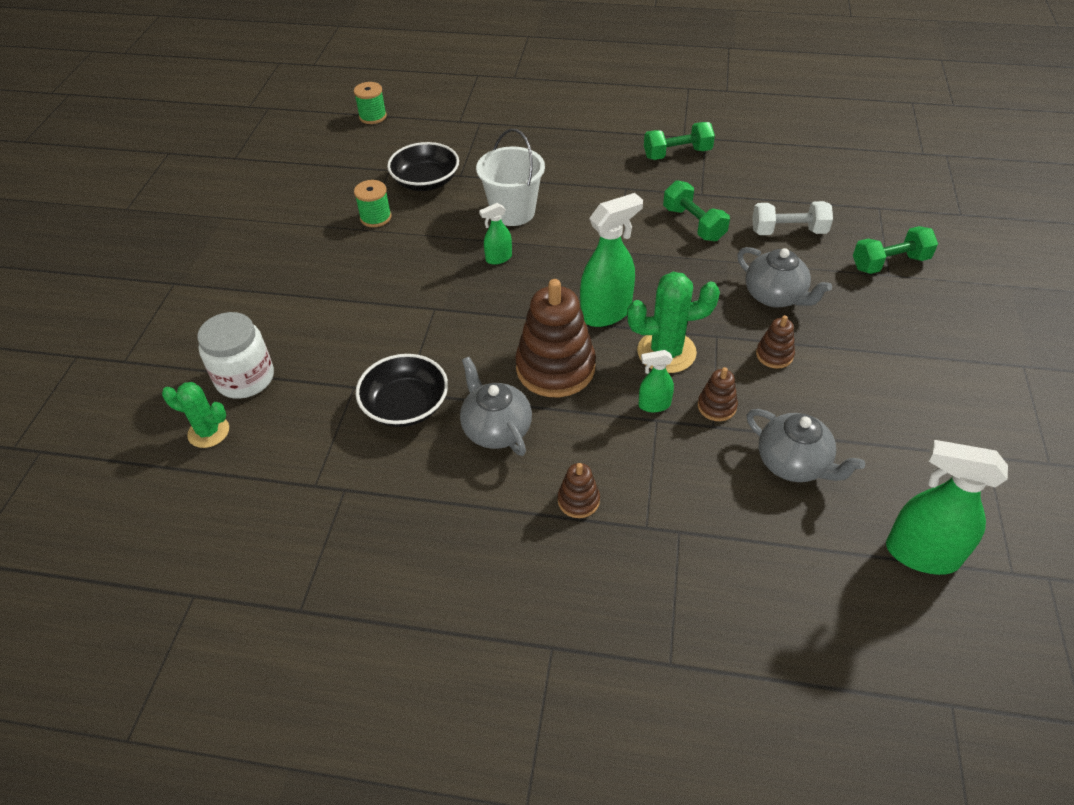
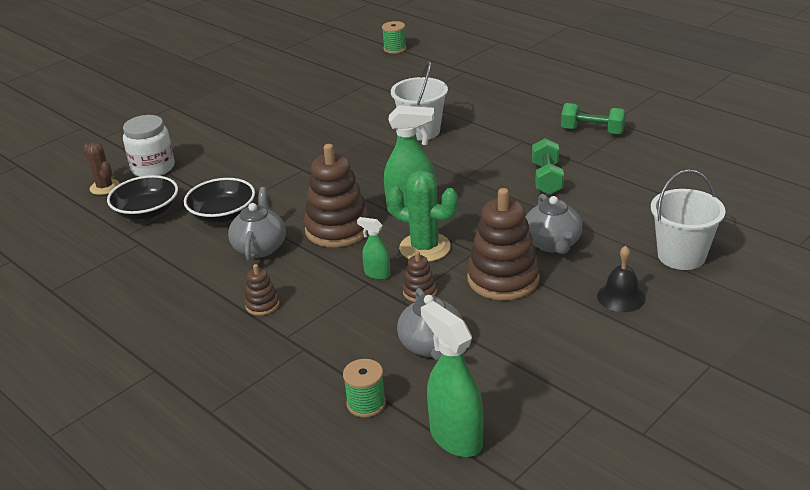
camera: 35 degrees right, 15 degrees down
green cactus [162,382,229,448] -> brown cactus [83,142,120,195]
green spool [354,180,391,227] -> green spool moved to [343,359,386,417]
black bowl [387,142,459,191] -> black bowl moved to [107,175,178,220]
green spray bottle [479,203,512,265] -> none
white dumbbell [752,201,833,235] -> none
brown stacking toy [756,315,795,369] -> brown stacking toy [467,188,540,300], size x2.14
green dumbbell [853,226,938,274] -> white bucket [651,170,726,270]
none -> black bell [597,246,646,312]

